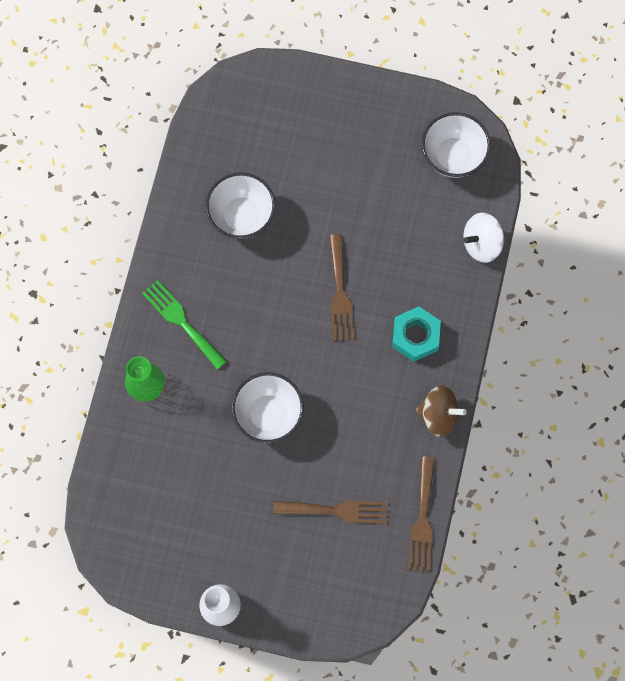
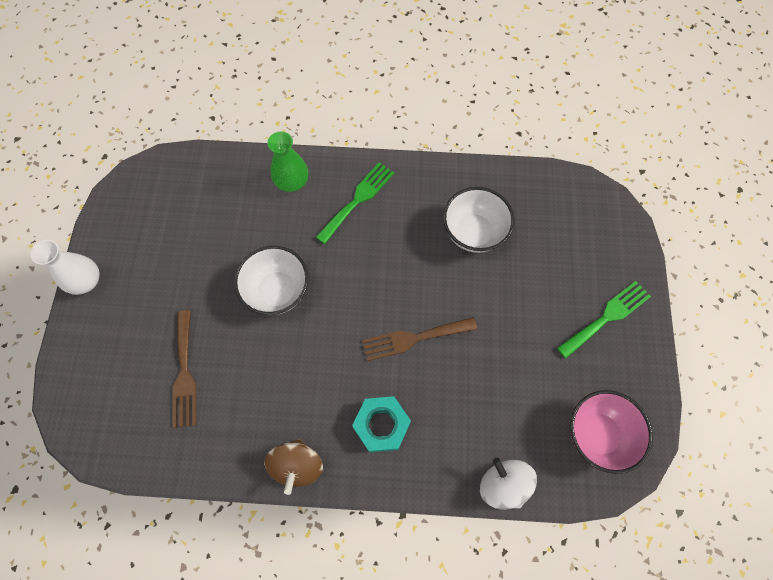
camera: 80 degrees right, 5 degrees down
brown fork [408,456,435,572] -> none
white bowl [422,112,491,178] -> pink bowl [570,390,653,474]
none -> green fork [557,281,651,358]

